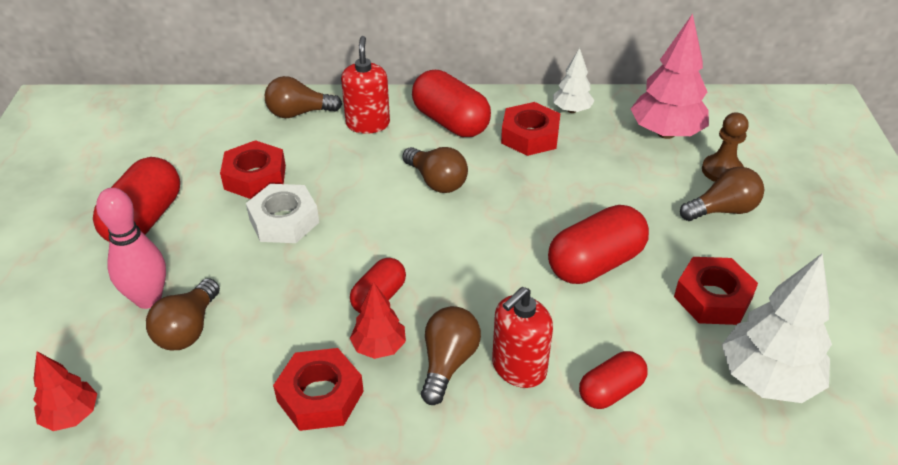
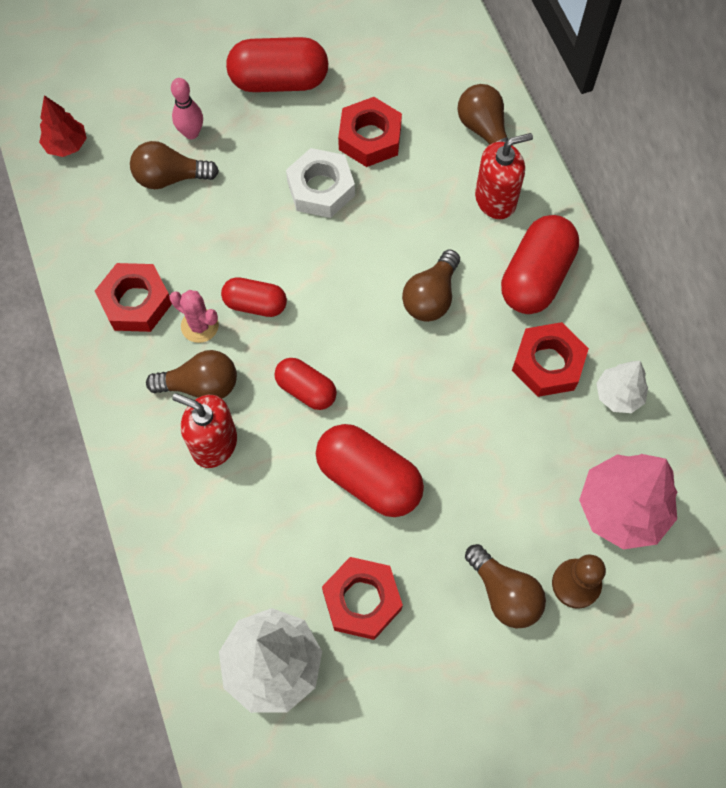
camera: 70 degrees right, 25 degrees up
pink bowling pin [96,188,166,309] -> pink bowling pin [171,78,203,139], size x0.65
red tree [350,282,406,359] -> pink cactus [170,290,219,343]
red capsule [579,351,648,409] -> red capsule moved to [274,358,337,410]

